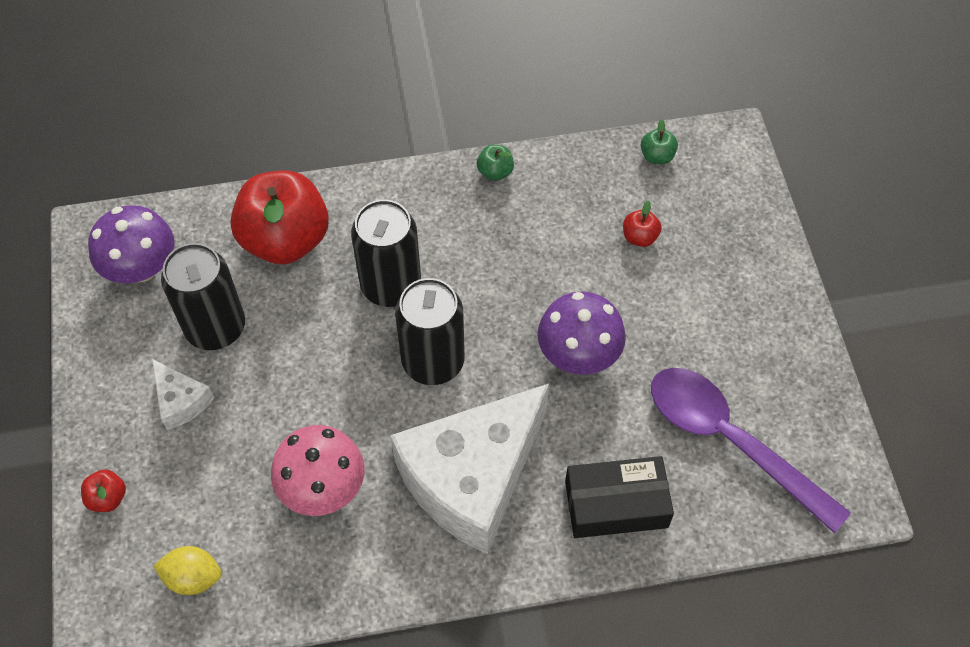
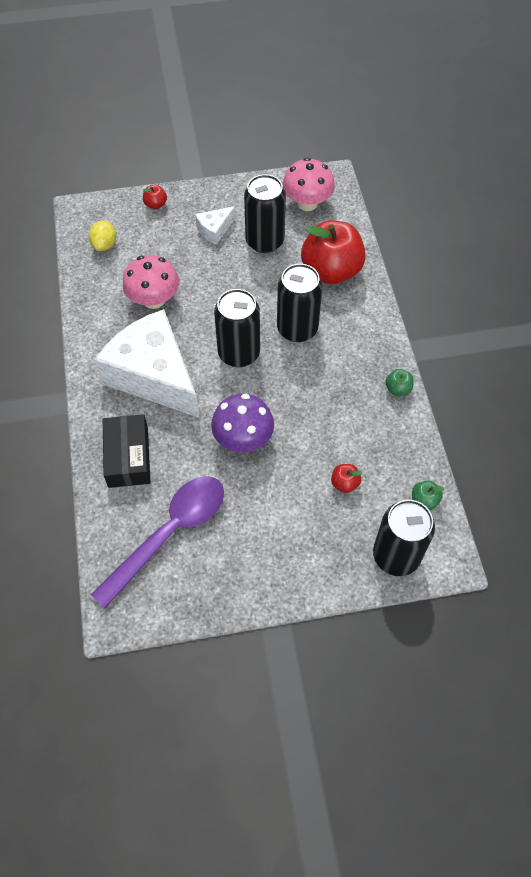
camera: 90 degrees right, 0 degrees up
purple mushroom [88,205,174,283] -> pink mushroom [283,158,335,211]
none -> black can [373,500,435,576]

